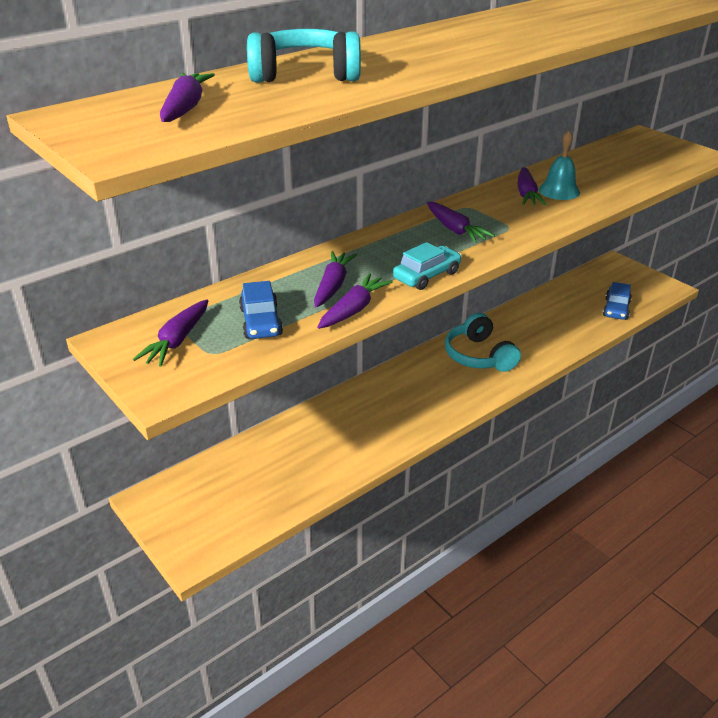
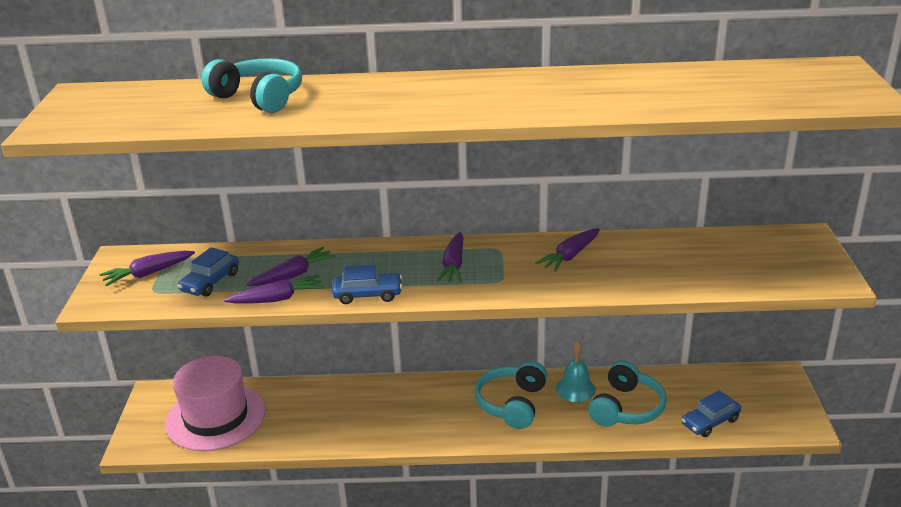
camera: 40 degrees right, 5 degrees down
purple carrot [160,73,215,122] -> none
turquoise car [393,242,462,290] -> blue car [332,265,402,304]
turquoise bell [538,131,580,200] -> turquoise bell moved to [556,341,596,402]
none -> pink hat [165,356,266,451]
none -> turquoise headphones [588,360,667,427]

